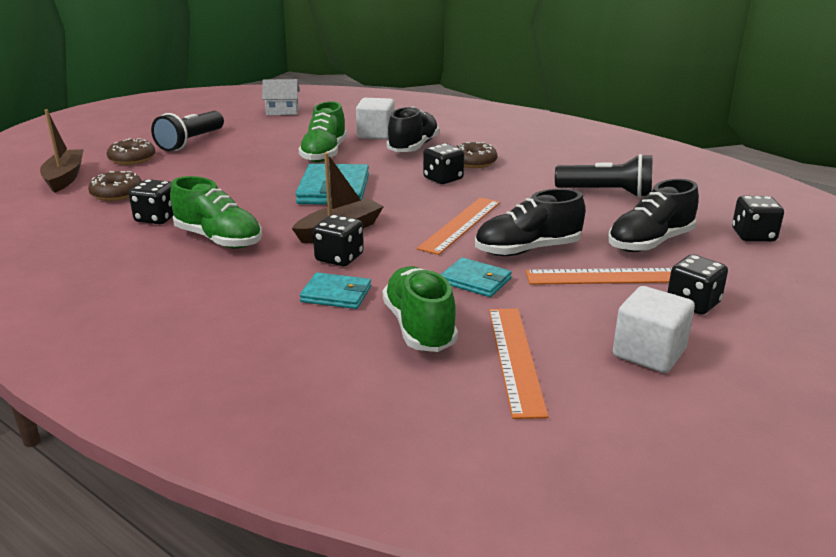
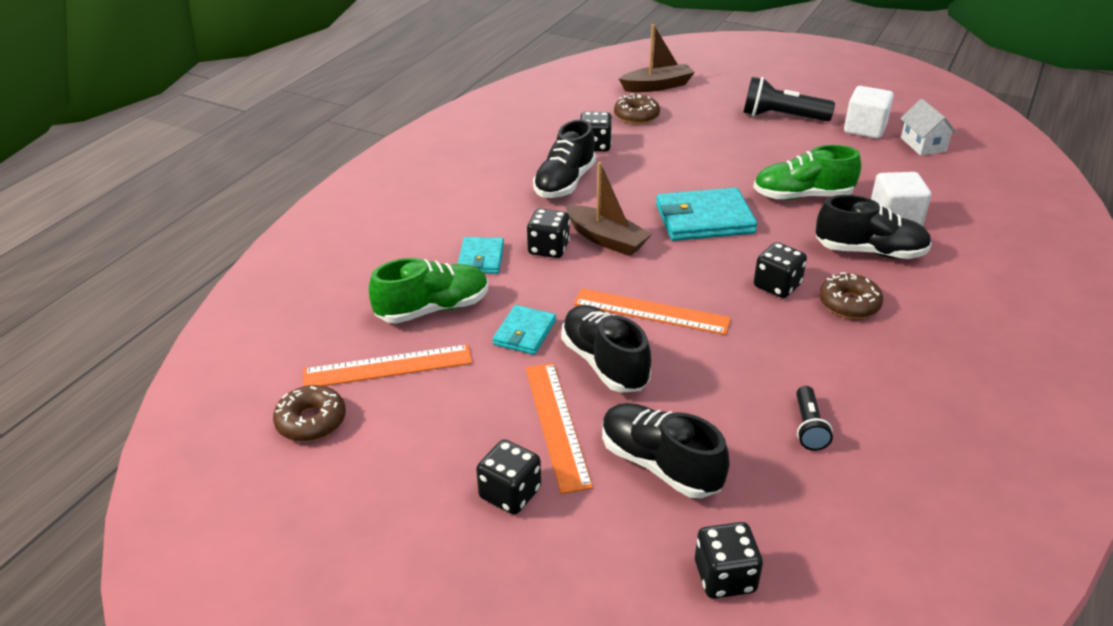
camera: 80 degrees right, 10 degrees up
brown donut [107,138,155,165] -> brown donut moved to [273,385,346,441]
green shoe [170,176,262,248] -> black shoe [533,120,596,198]
black flashlight [555,154,653,198] -> black flashlight [796,386,833,451], size x0.56
white cube [613,286,695,373] -> white cube moved to [844,86,894,139]

